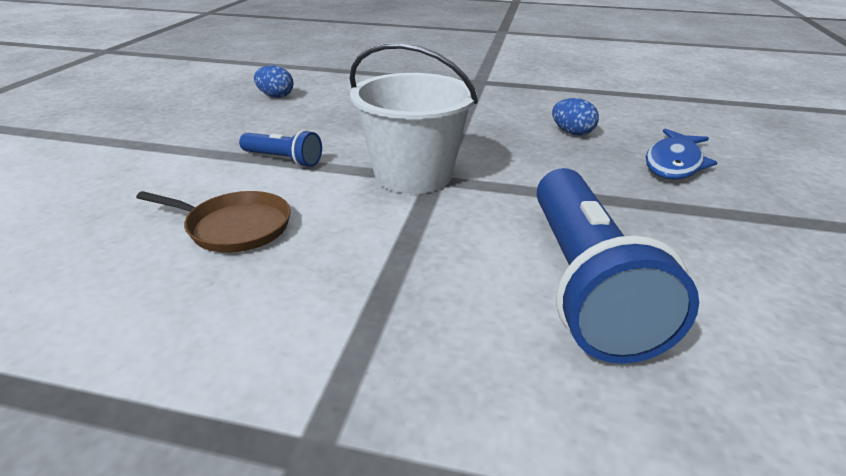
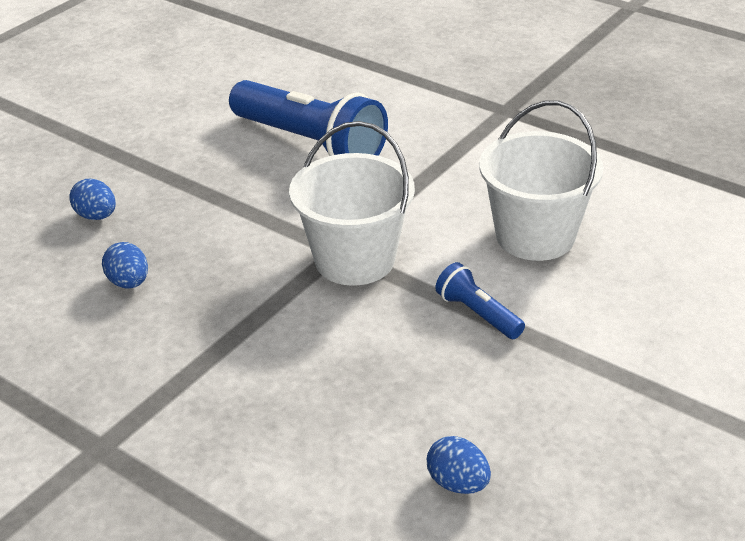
camera: 155 degrees left, 5 degrees up
brown pan [136,191,291,253] -> white bucket [479,100,604,261]
blue flashlight [537,168,699,364] -> blue flashlight turned 105 degrees clockwise [229,80,388,156]
blue fish [646,129,718,180] -> blue egg [69,179,116,220]

